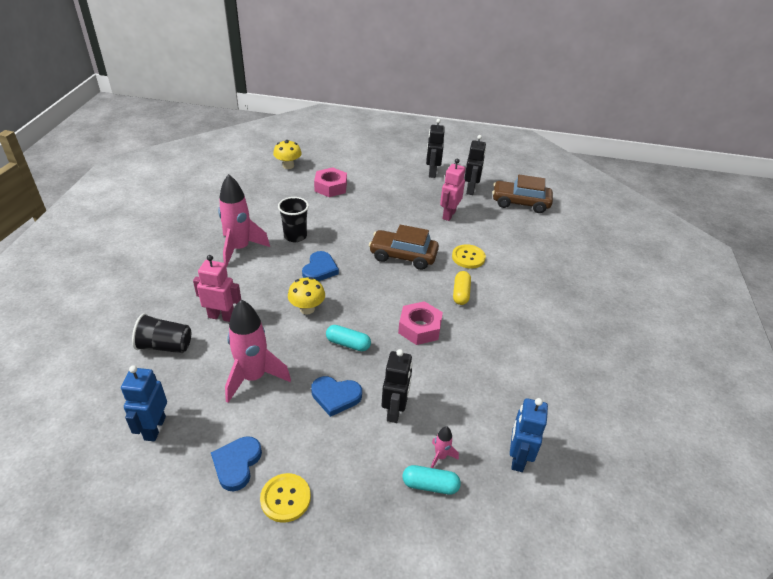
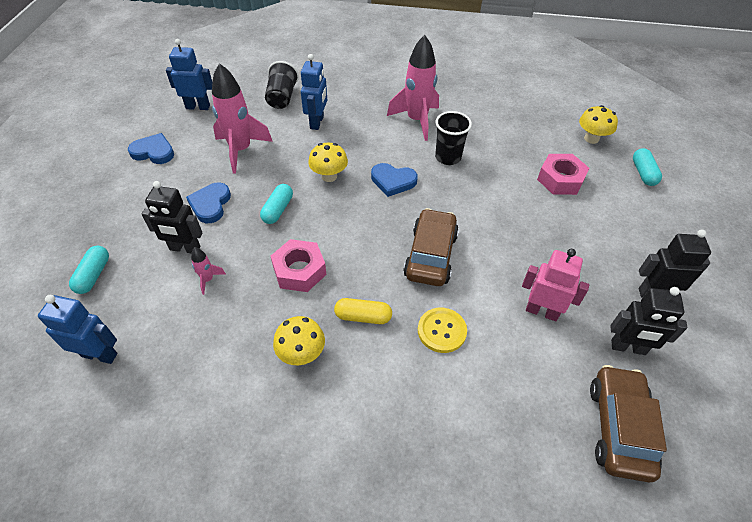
camera: 90 degrees right, 10 degrees up
pink robot [193,255,241,322] -> blue robot [301,54,327,130]
yellow button [260,473,311,523] -> none
pink rocket [431,426,459,468] -> pink rocket moved to [191,247,226,295]
none -> yellow mushroom [273,316,325,365]
none -> turquoise capsule [633,148,662,186]

